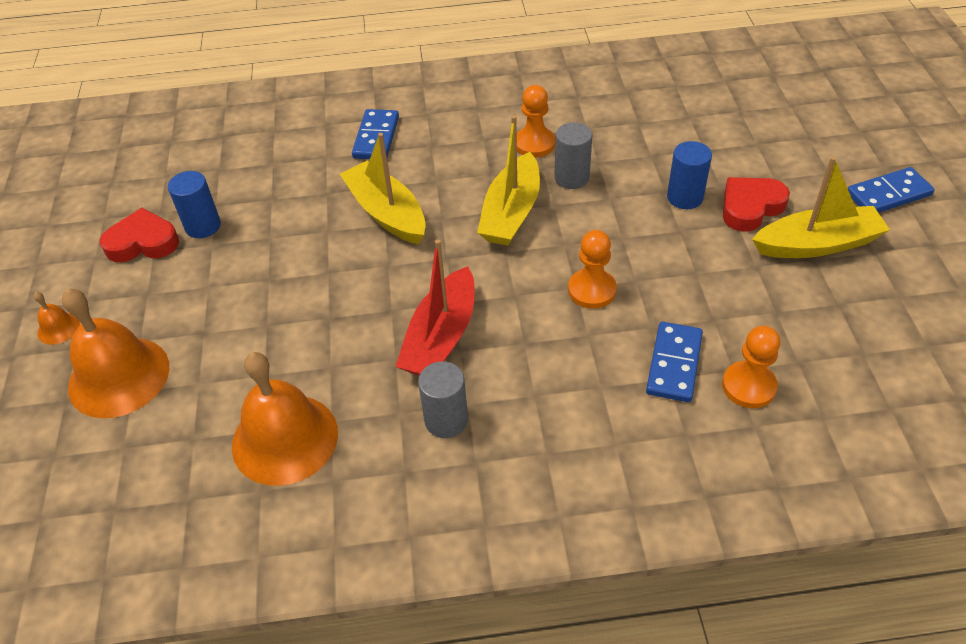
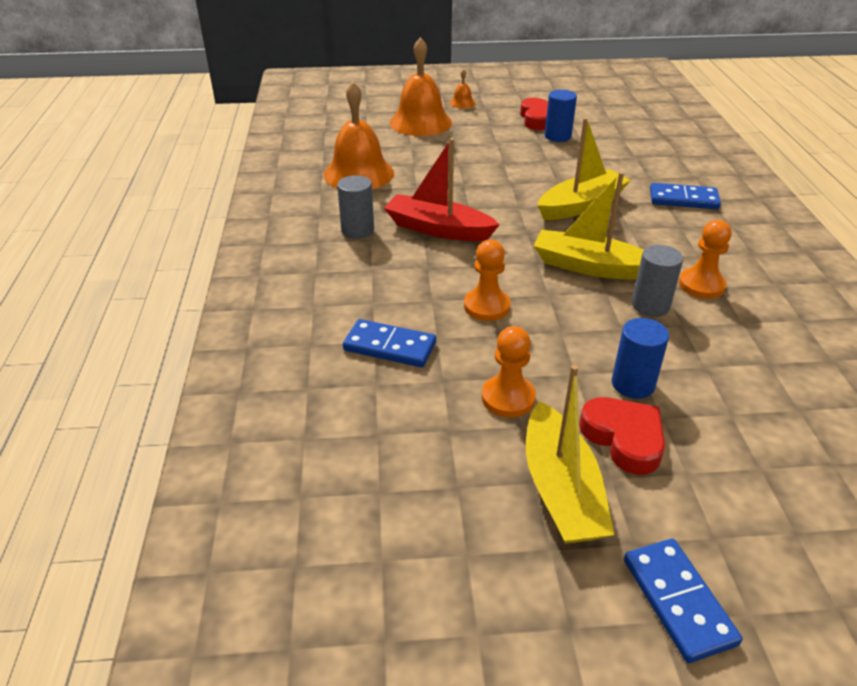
camera: 90 degrees right, 10 degrees down
orange pawn [722,326,780,408] -> orange pawn moved to [482,326,536,418]

